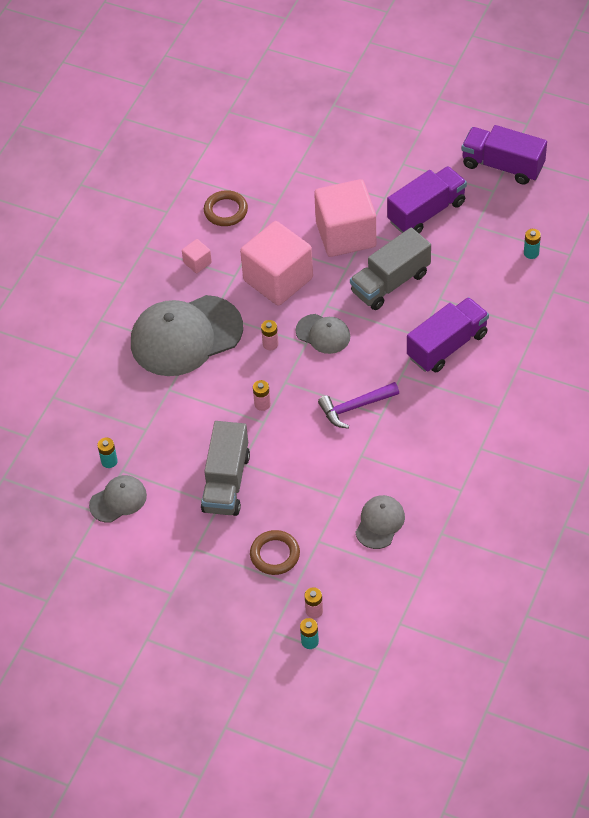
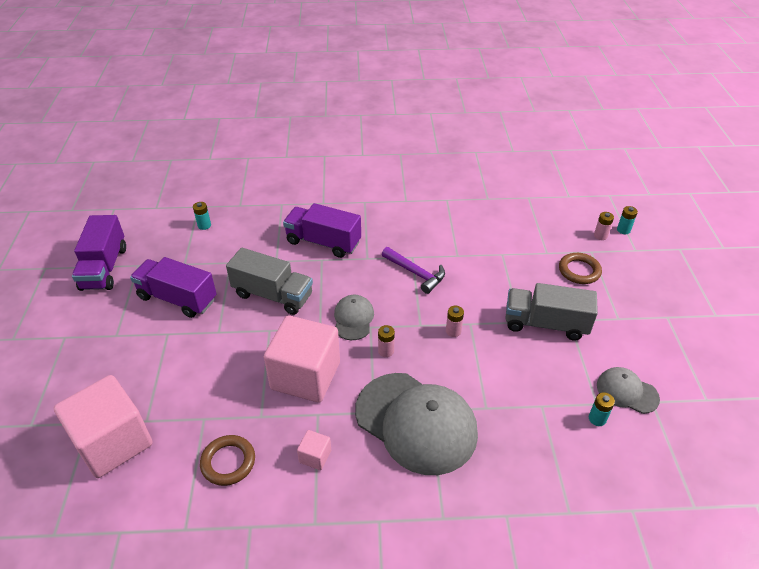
camera: 120 degrees left, 10 degrees down
grey truck [201,421,250,516] -> grey truck turned 150 degrees counterclockwise [506,283,598,341]
pink cube [314,179,377,257] -> pink cube moved to [54,375,152,478]
grey cap [355,495,405,549] -> none

